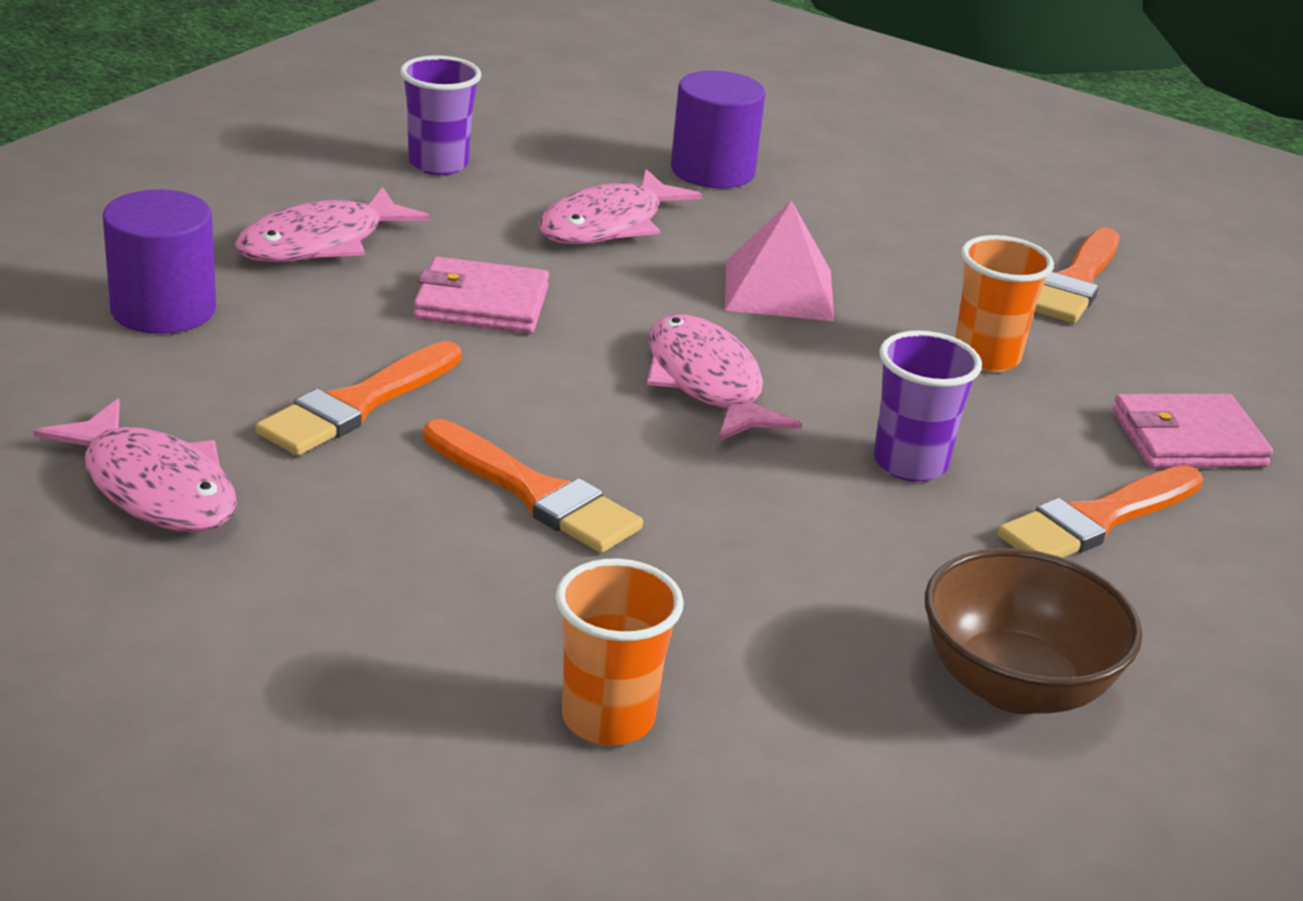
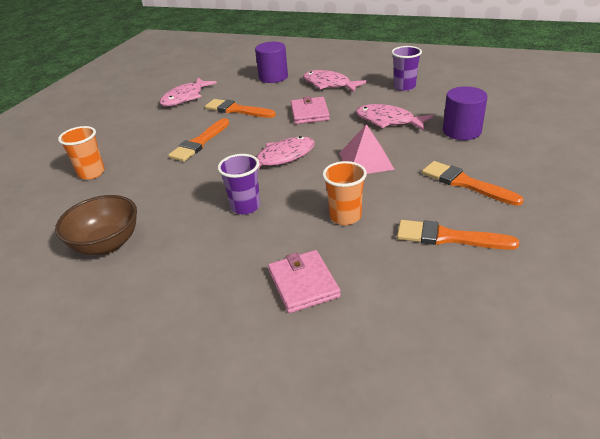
camera: 85 degrees right, 5 degrees up
orange brush [997,465,1203,558] -> orange brush moved to [422,161,524,206]

